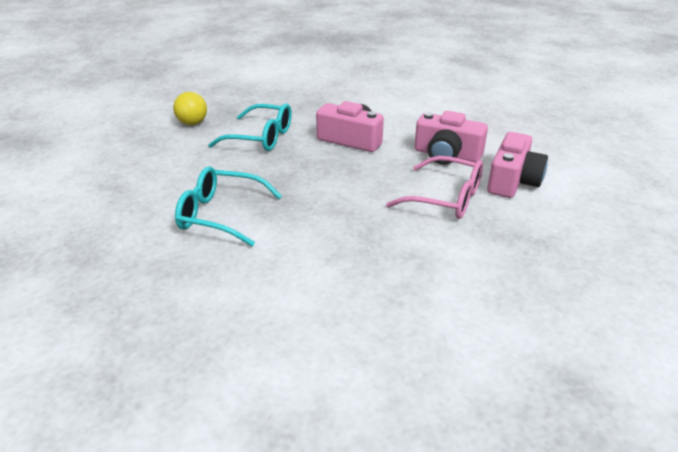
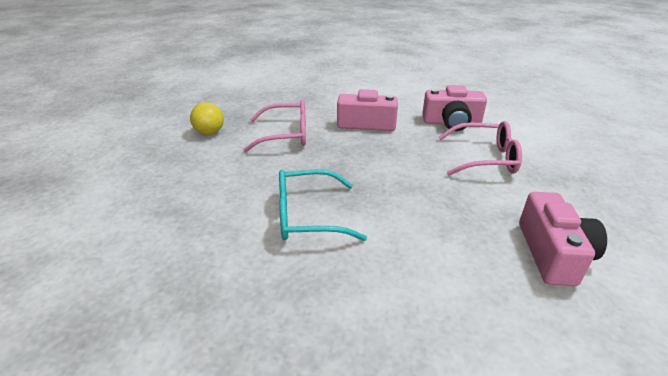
camera: 20 degrees left, 0 degrees up
turquoise glasses [208,104,292,151] -> pink glasses [243,100,306,152]
pink camera [487,132,548,198] -> pink camera moved to [519,192,607,286]

